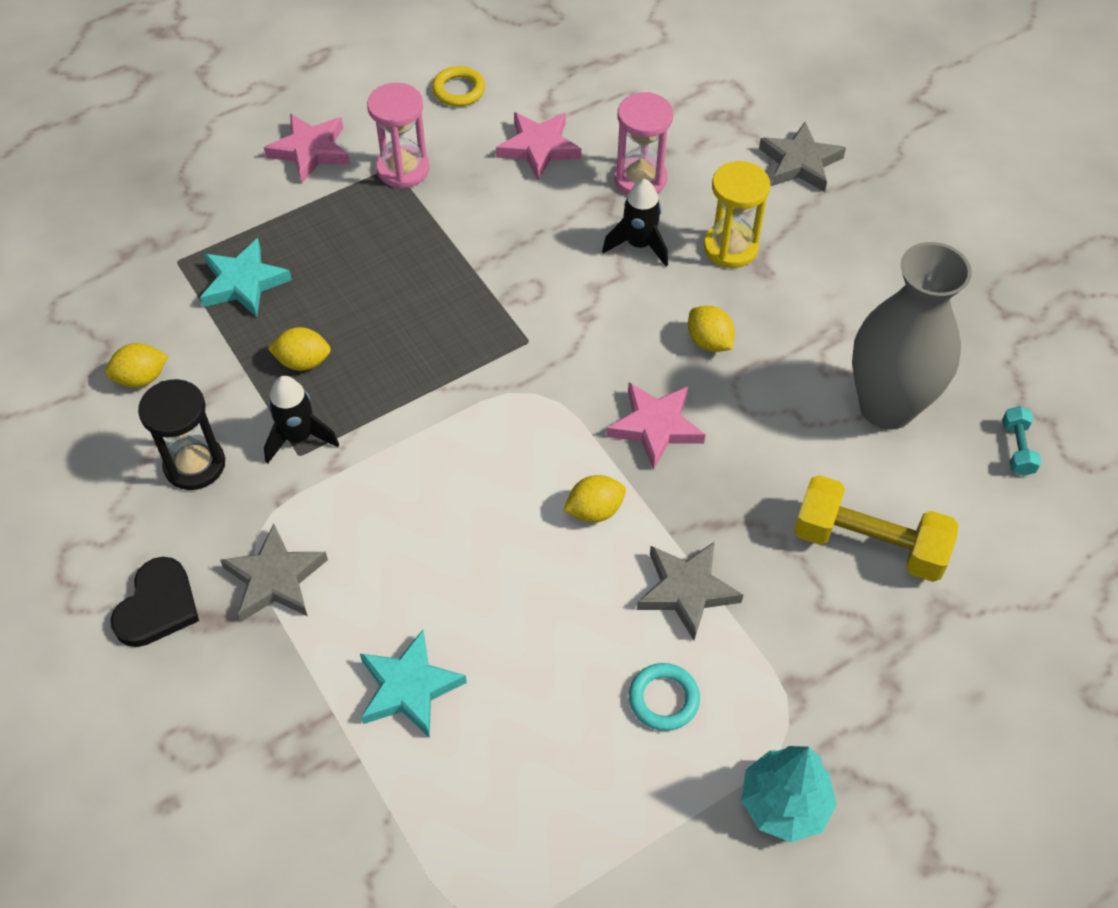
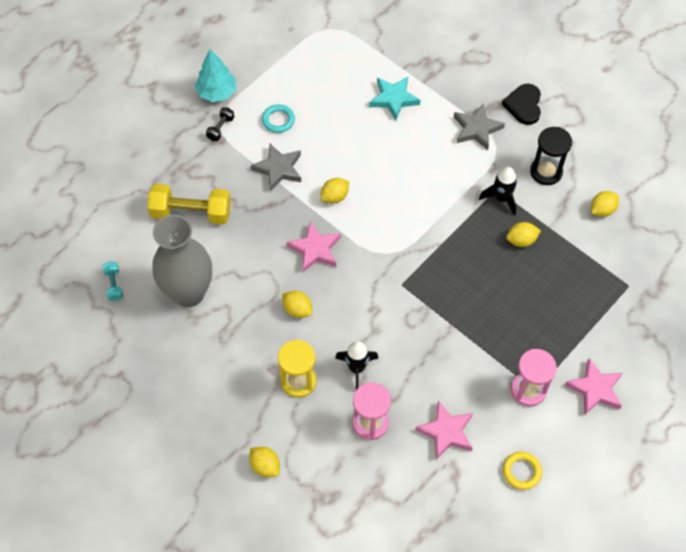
camera: 165 degrees right, 5 degrees up
turquoise star [200,238,292,317] -> none
grey star [759,122,846,192] -> yellow lemon [249,447,280,477]
none -> black dumbbell [206,107,234,141]

